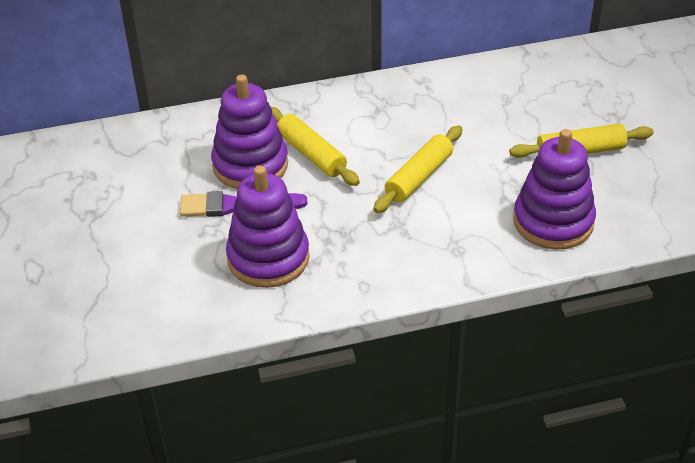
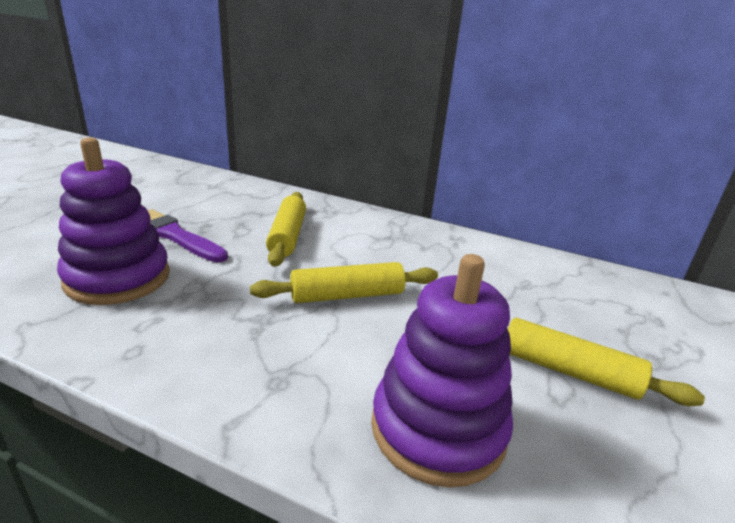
camera: 35 degrees right, 15 degrees down
purple stacking toy [211,74,288,189] -> none

